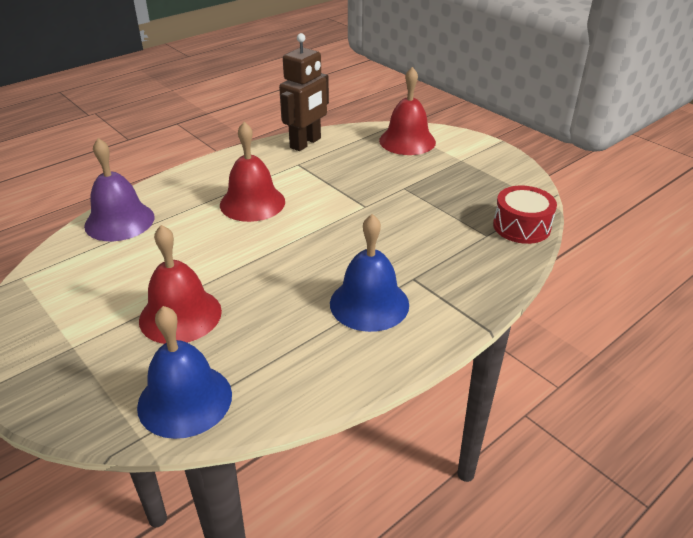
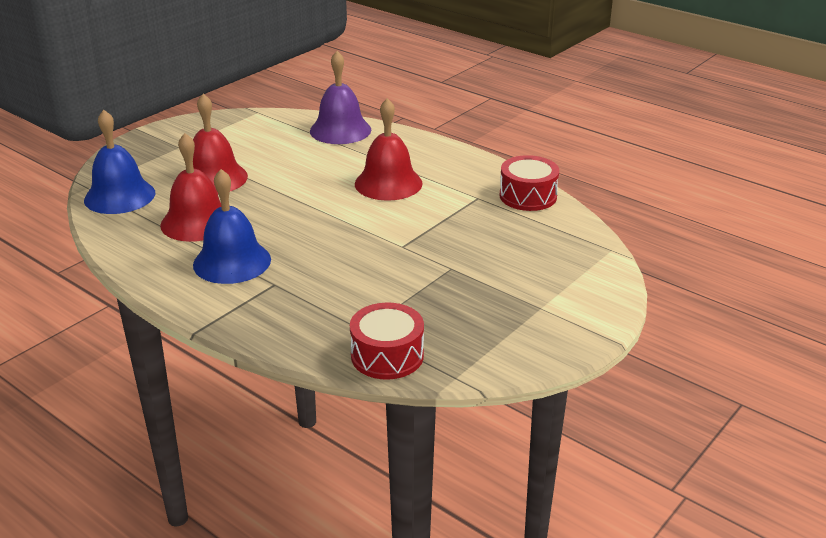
camera: 80 degrees right, 5 degrees down
brown robot [279,33,329,151] -> red drum [499,155,559,211]
red bell [379,67,436,155] -> red bell moved to [160,133,221,242]

